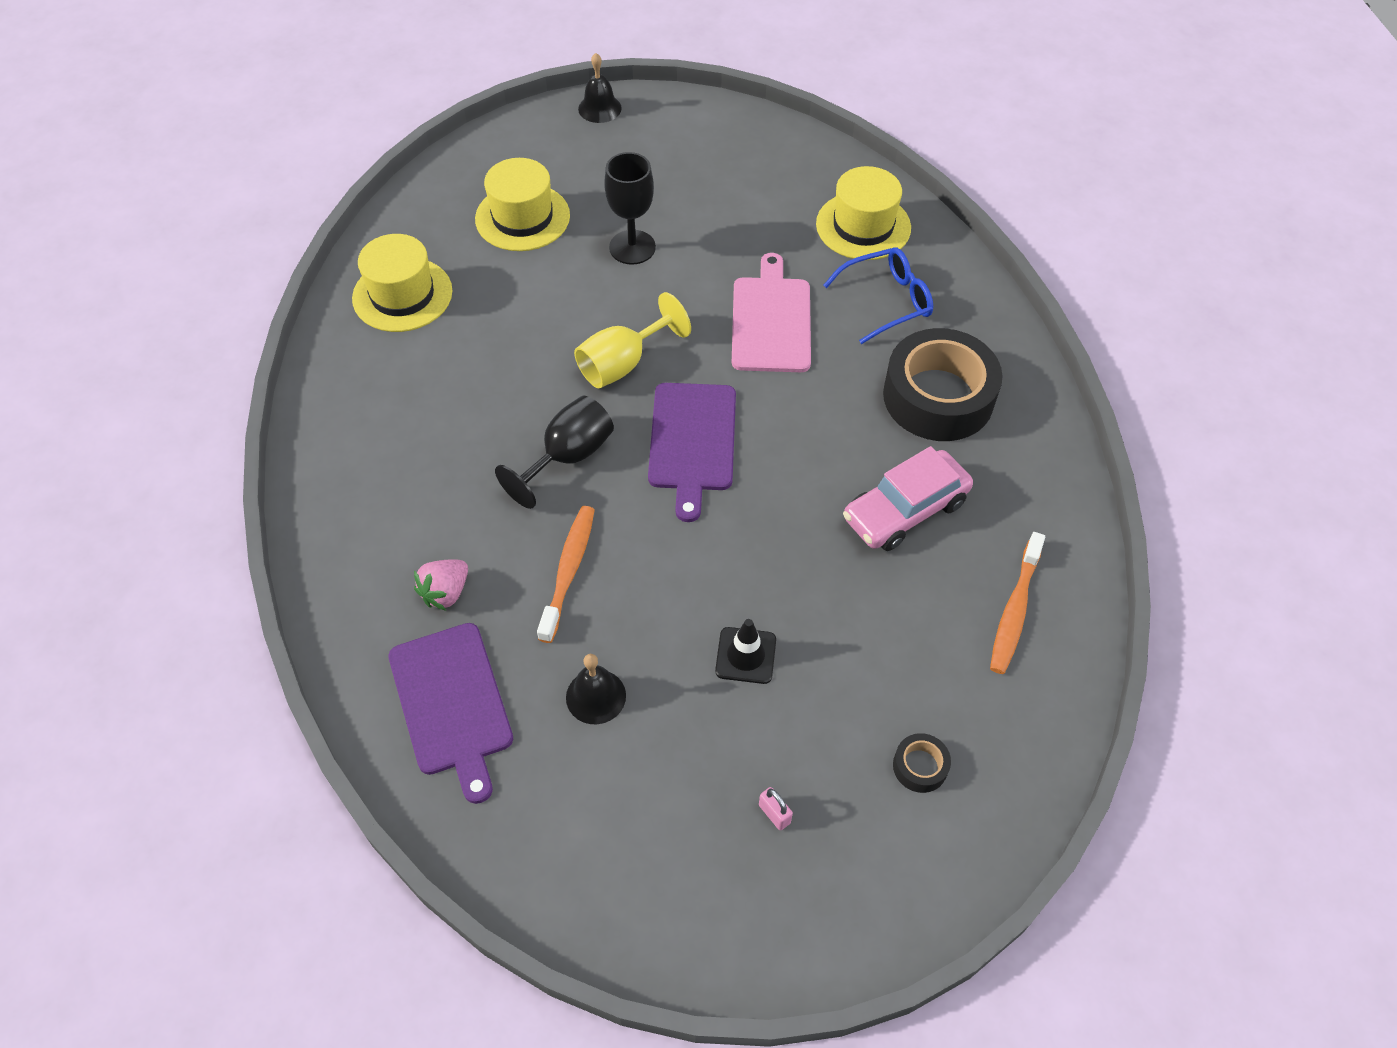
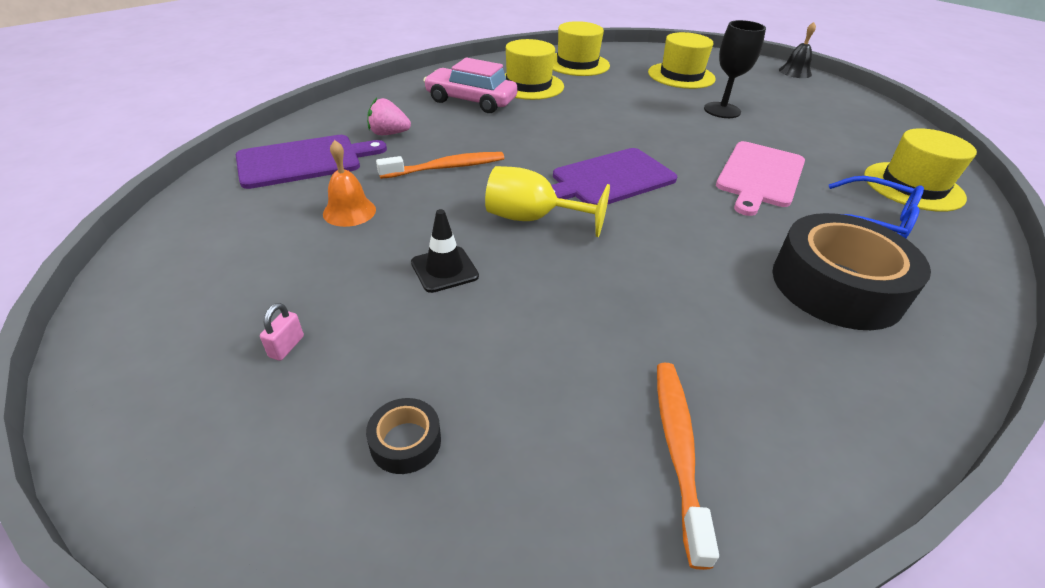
camera: 55 degrees right, 15 degrees down
purple cutting board [388,623,513,804] -> purple cutting board turned 150 degrees counterclockwise [236,135,387,189]
black goblet [495,396,614,509] -> none
black bell [566,654,626,724] -> orange bell [323,140,376,227]
yellow goblet [574,292,691,388] -> yellow goblet moved to [485,166,610,237]
pink cutting board [732,253,811,372] -> pink cutting board turned 150 degrees clockwise [716,141,805,216]
pink car [843,446,973,551] -> pink car moved to [423,58,518,113]
orange toothbrush [990,532,1045,674] -> orange toothbrush turned 105 degrees clockwise [657,363,719,570]
none -> yellow hat [505,39,564,100]

